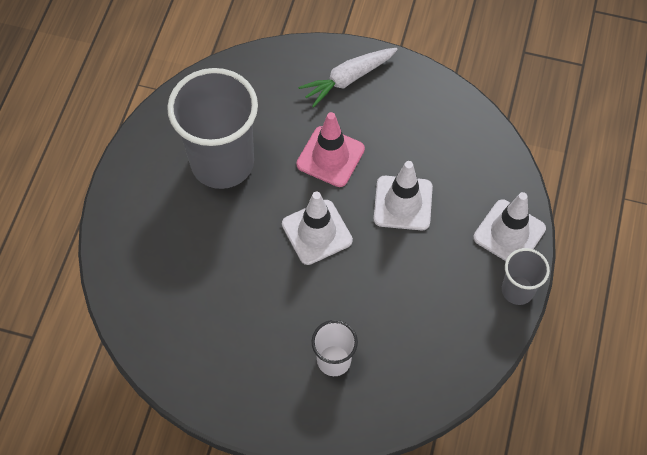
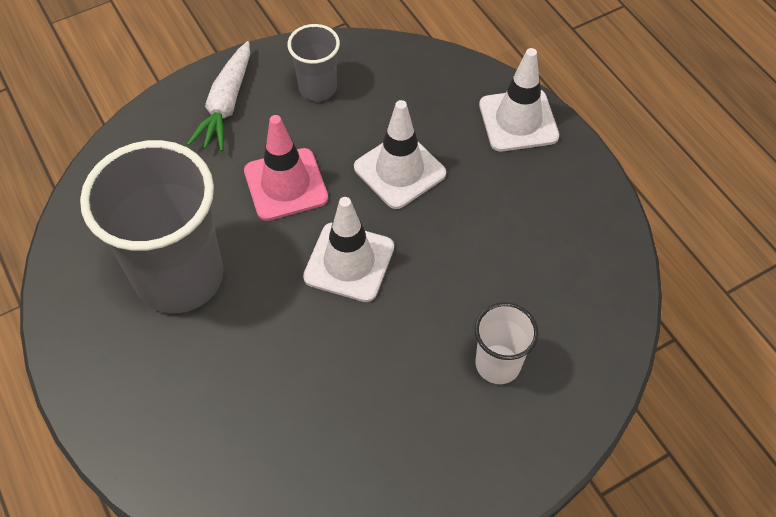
camera: 45 degrees left, 5 degrees down
grey cup [502,248,550,305] -> grey cup moved to [287,24,340,101]

